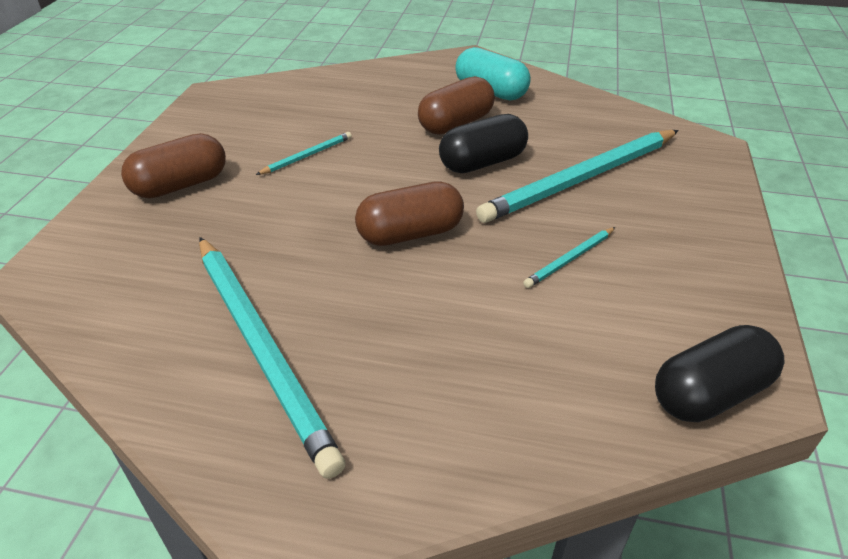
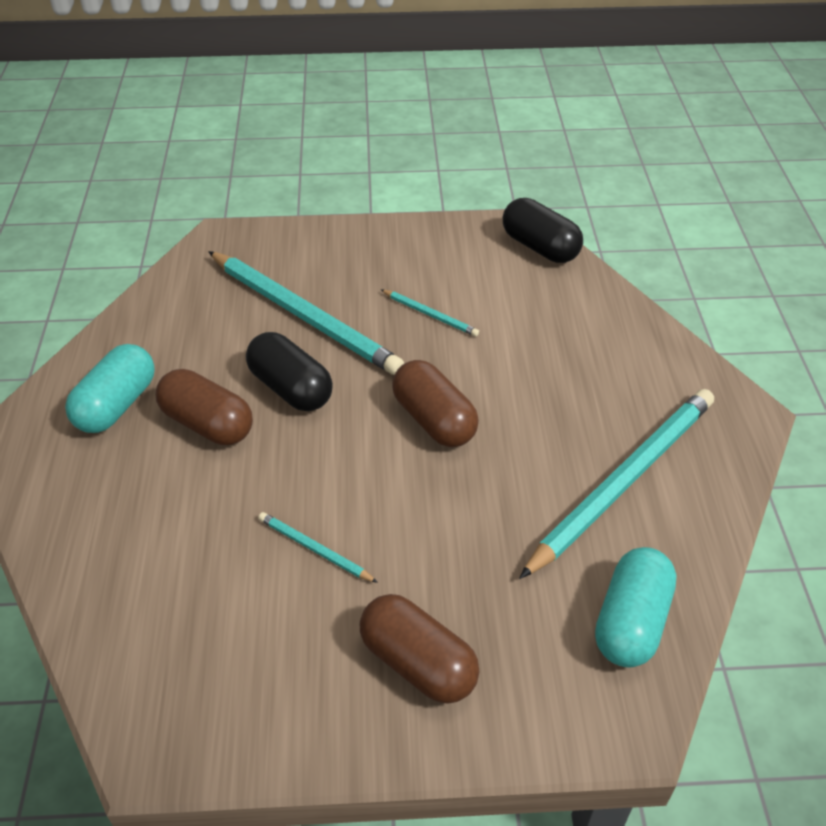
camera: 105 degrees left, 5 degrees up
none -> turquoise capsule [595,547,677,668]

